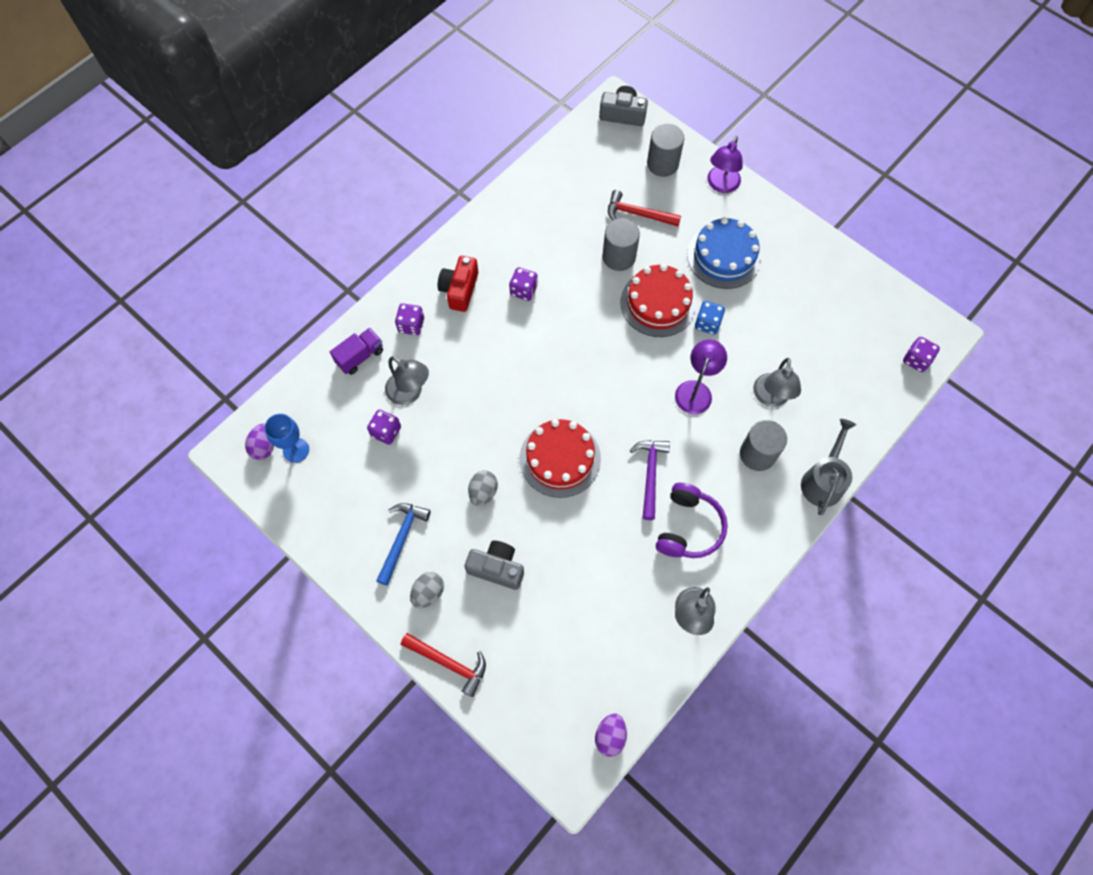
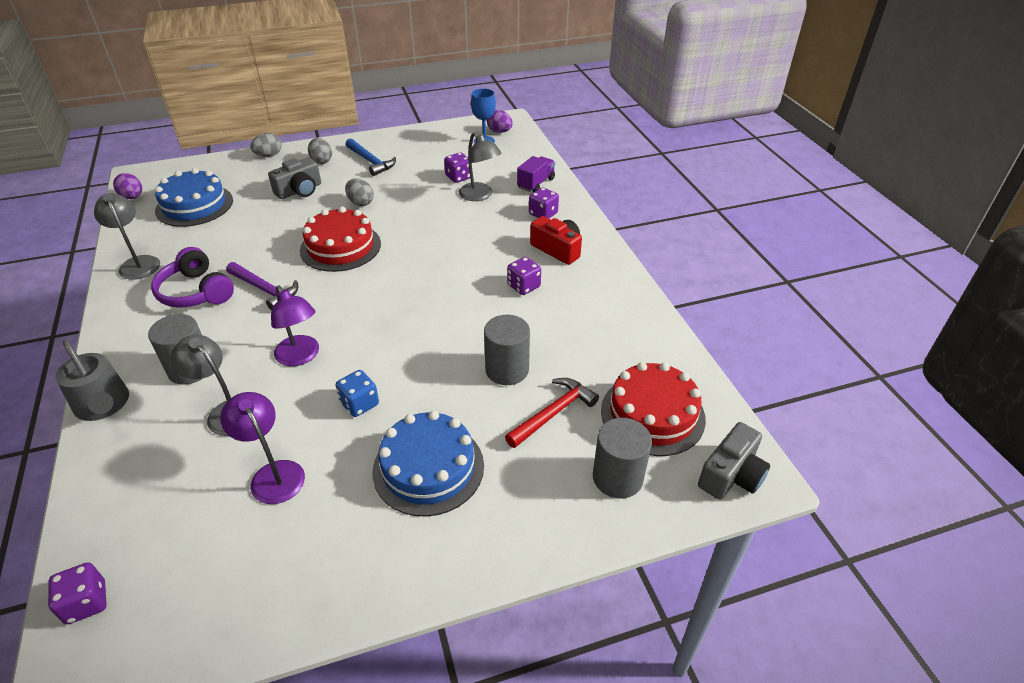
camera: 120 degrees right, 25 degrees down
purple truck [330,328,383,375] -> purple truck turned 135 degrees counterclockwise [517,156,555,192]
grey lamp [385,356,429,405] -> grey lamp turned 105 degrees counterclockwise [459,132,502,201]
red hammer [401,633,486,697] -> grey egg [250,133,282,157]
red cake [621,264,697,337] -> red cake moved to [601,362,706,456]
purple lamp [707,136,743,193] -> purple lamp moved to [220,392,305,504]
none -> blue cake [155,168,233,227]

